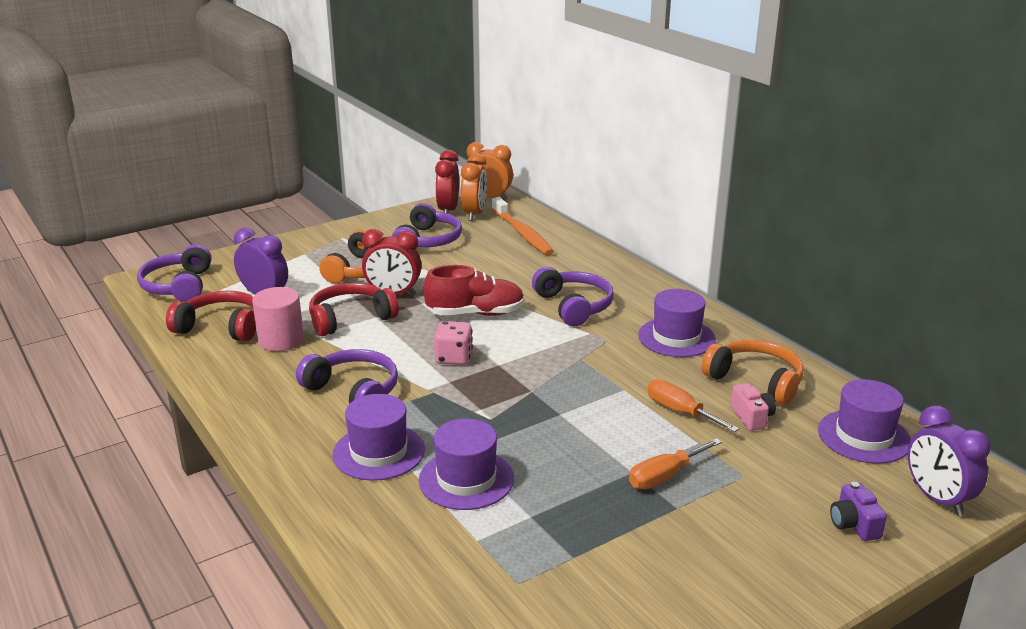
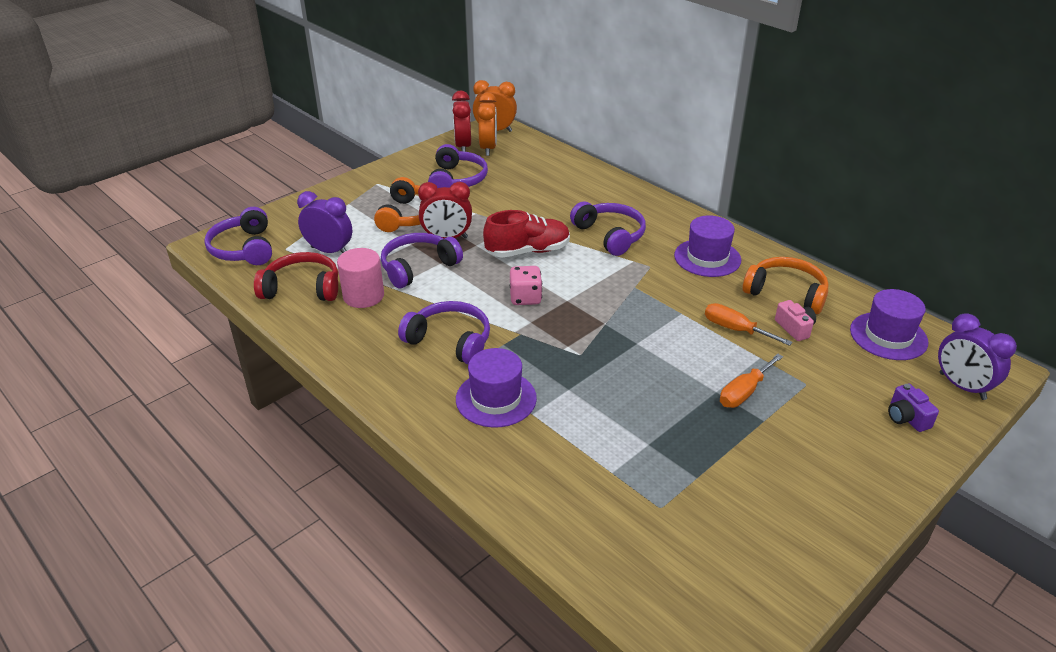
camera: 10 degrees left, 10 degrees up
red headphones [309,283,399,336] -> purple headphones [381,233,463,288]
purple hat [419,419,514,510] -> none
orange toothbrush [492,197,554,255] -> none

